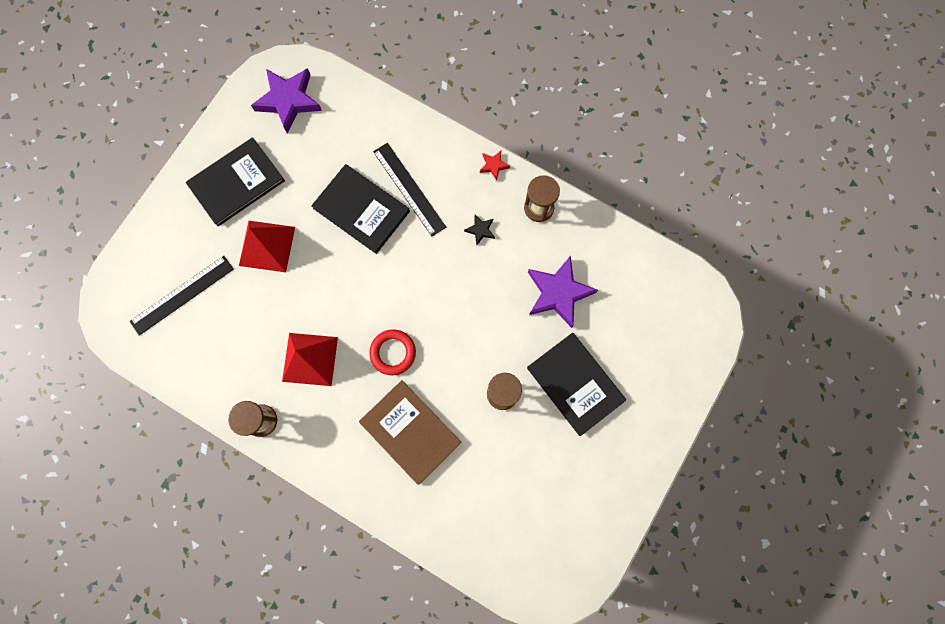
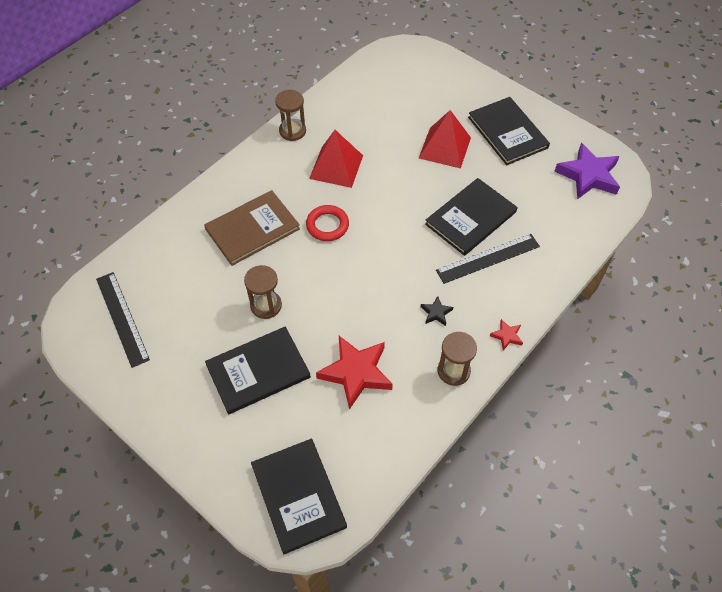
camera: 100 degrees right, 20 degrees down
black ruler [130,256,234,336] -> black ruler moved to [96,272,150,368]
purple star [528,255,598,328] -> red star [316,336,393,410]
none -> black book [251,439,347,554]

